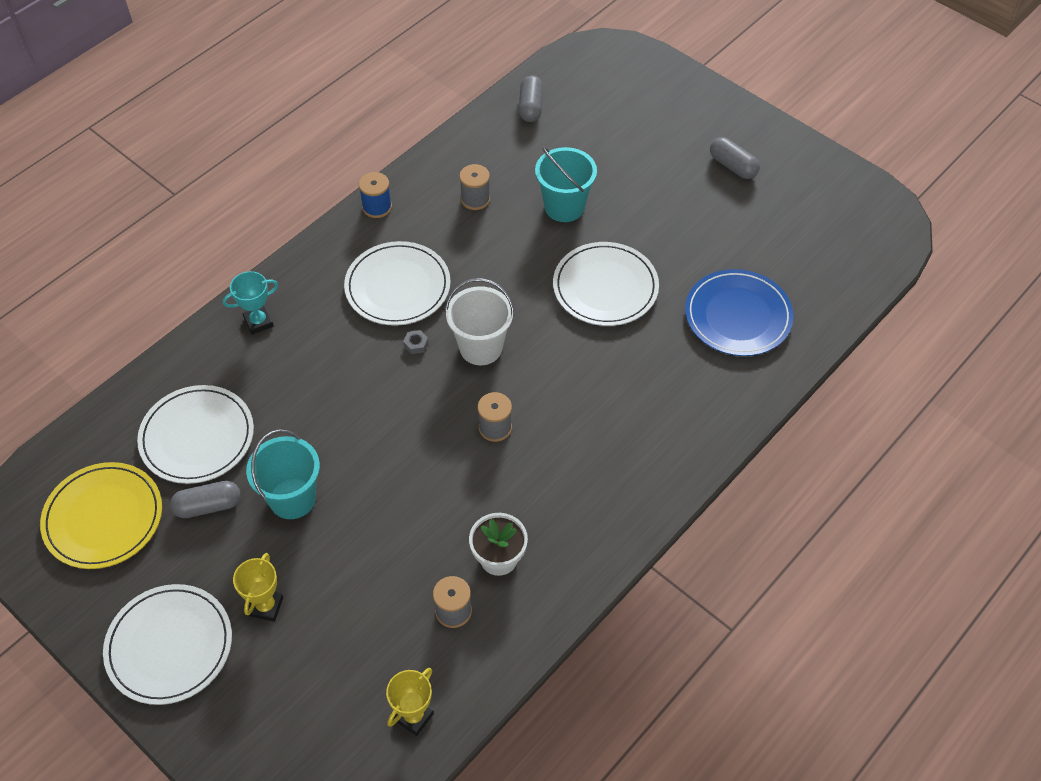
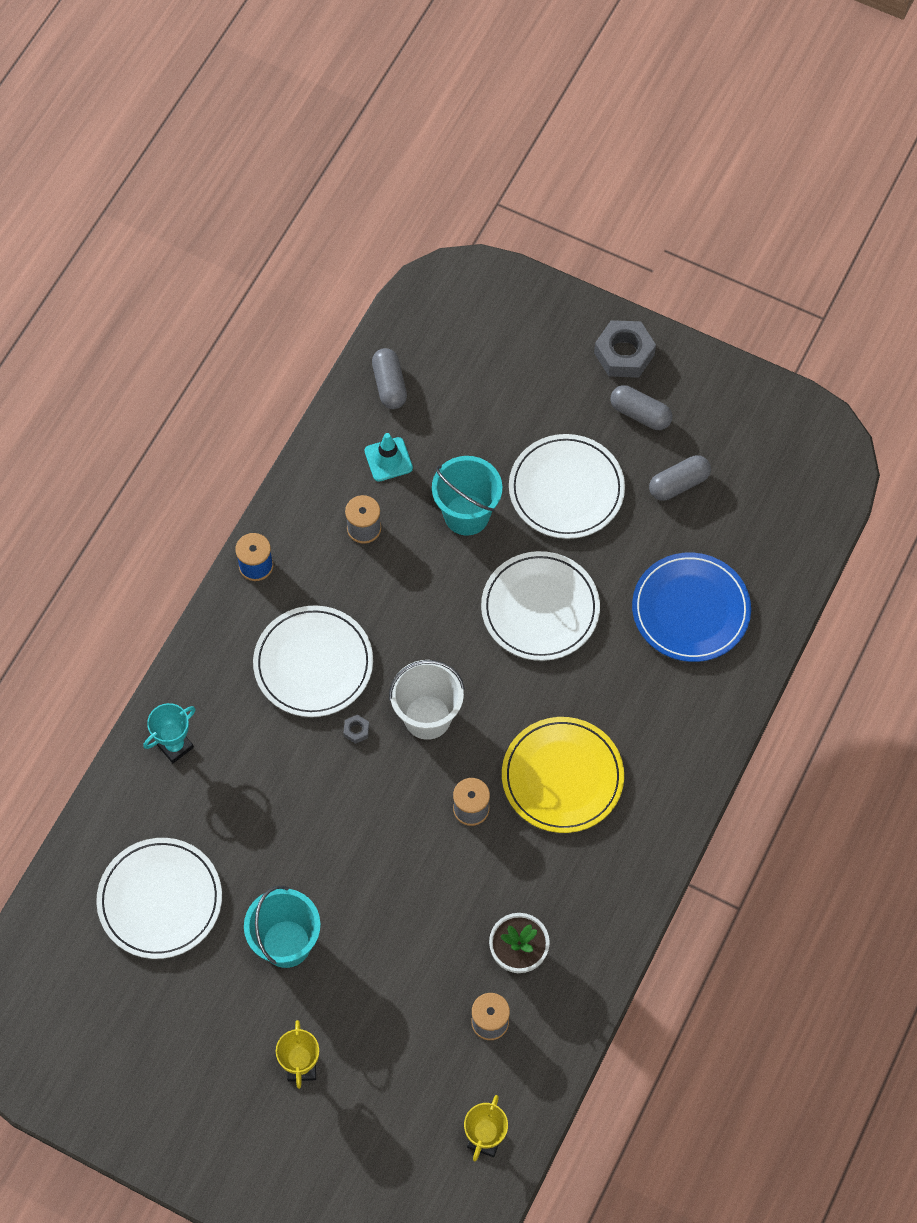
camera: 15 degrees left, 10 degrees up
yellow plate [40,462,162,569] -> yellow plate moved to [502,717,624,833]
white plate [103,584,232,705] -> white plate moved to [509,434,625,539]
grey capsule [170,481,241,518] -> grey capsule moved to [649,455,711,501]
none -> turquoise traffic cone [364,433,413,482]
none -> grey nut [594,320,656,378]

